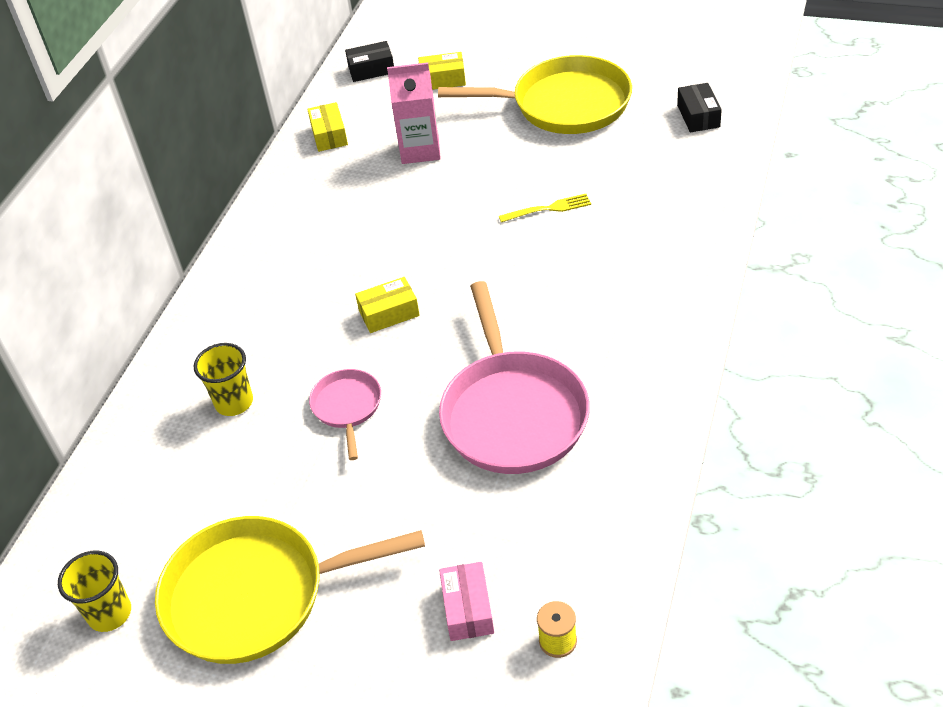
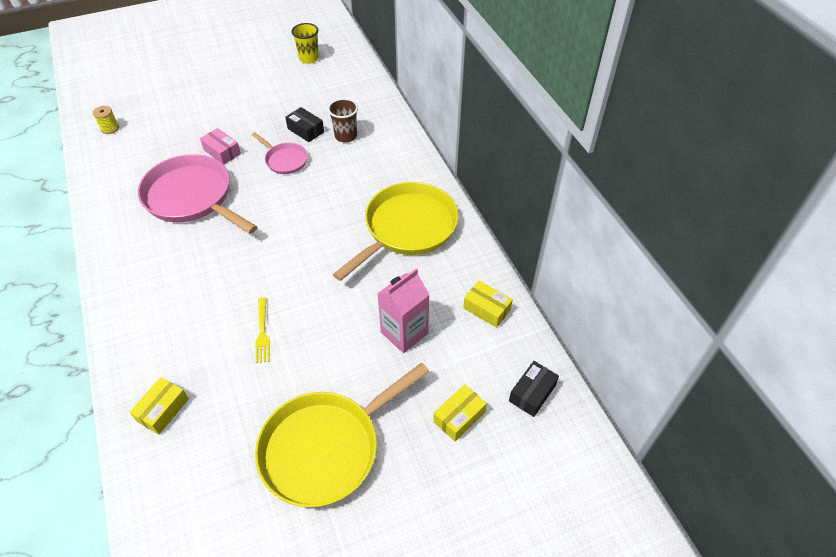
camera: 135 degrees right, 5 degrees up
yellow pan [155,516,425,664] -> yellow pan moved to [333,182,459,281]
yellow cup [194,343,253,416] -> brown cup [328,98,358,143]
yellow box [355,277,420,333] -> yellow box moved to [129,377,189,435]
pink box [439,562,494,641] -> pink box moved to [200,128,241,165]
yellow fork [499,194,591,222] -> yellow fork turned 45 degrees counterclockwise [256,297,270,363]
black box [677,83,722,132] -> black box moved to [285,107,324,142]

